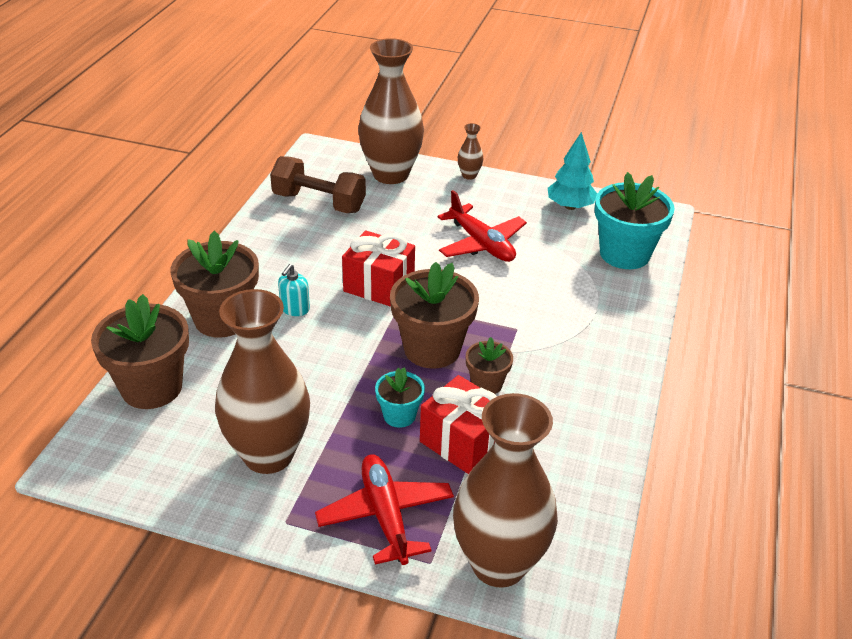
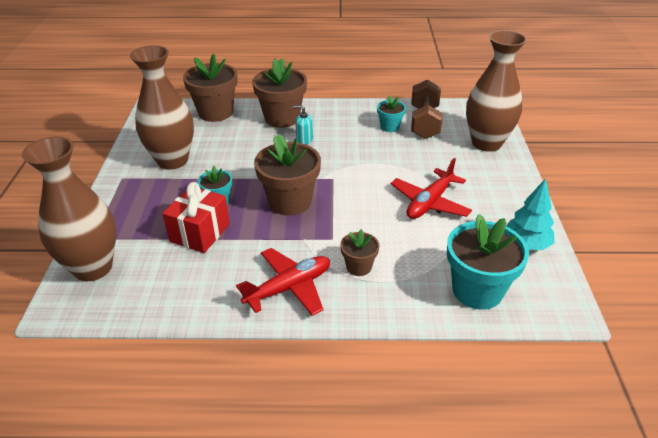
camera: 75 degrees right, 0 degrees up
red plane [315,454,454,565] -> red plane moved to [236,248,330,316]
red gift [342,230,415,307] -> none
brown vase [458,123,483,180] -> none
brown flower pot [466,337,513,394] -> brown flower pot moved to [340,229,379,276]
none -> turquoise flower pot [377,96,406,132]

